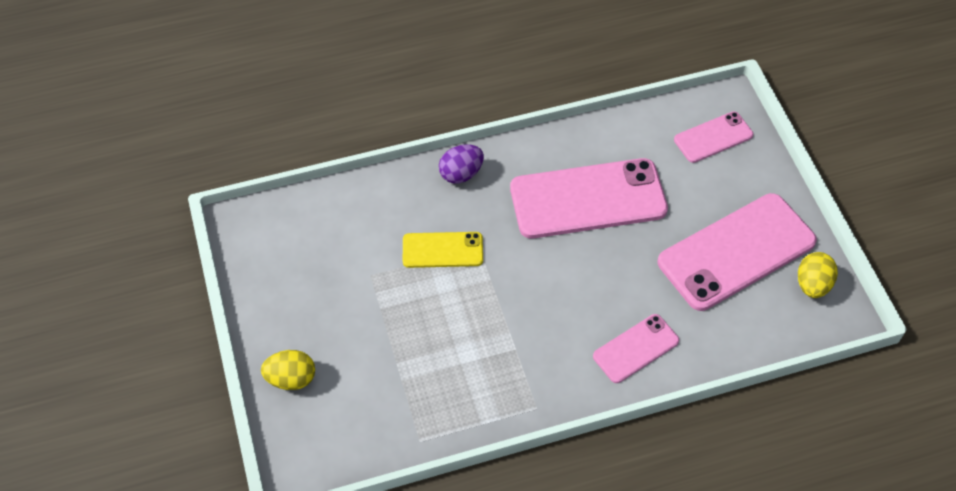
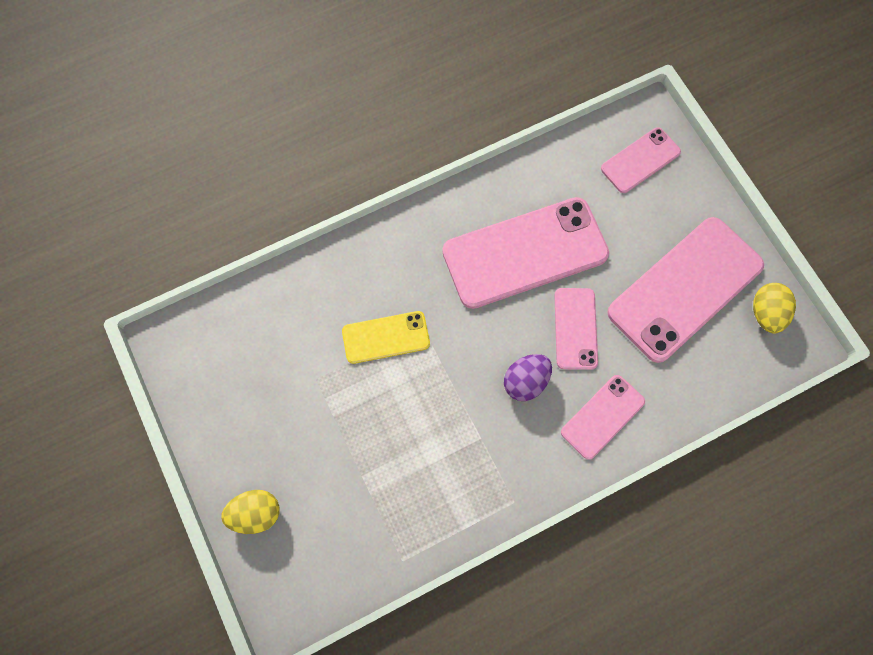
camera: 10 degrees left, 15 degrees up
purple egg [439,144,484,184] -> purple egg moved to [504,354,552,401]
none -> pink phone [554,288,598,370]

